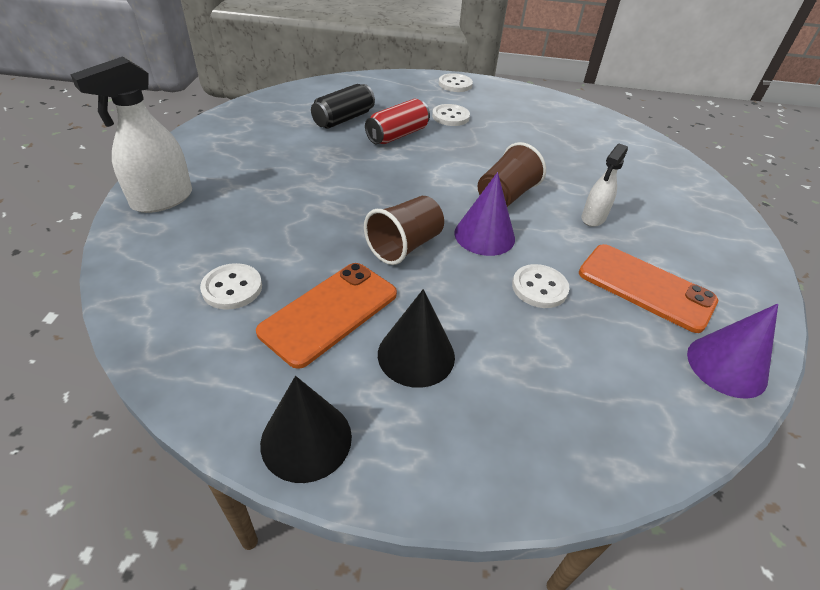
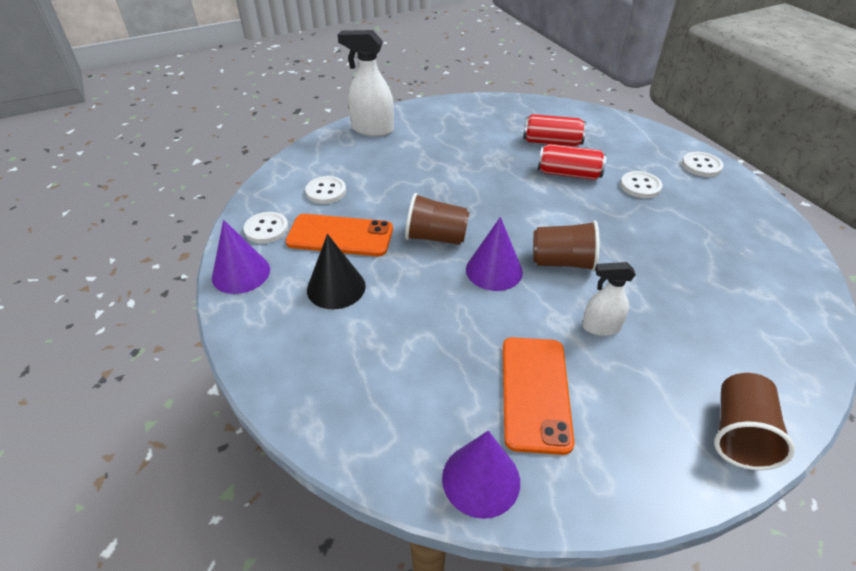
camera: 60 degrees right, 0 degrees up
black cone [260,376,352,483] -> purple cone [212,220,270,294]
black can [311,84,375,129] -> red can [523,114,587,146]
white button [512,264,569,308] -> white button moved to [244,212,289,244]
none -> brown cup [714,373,795,470]

